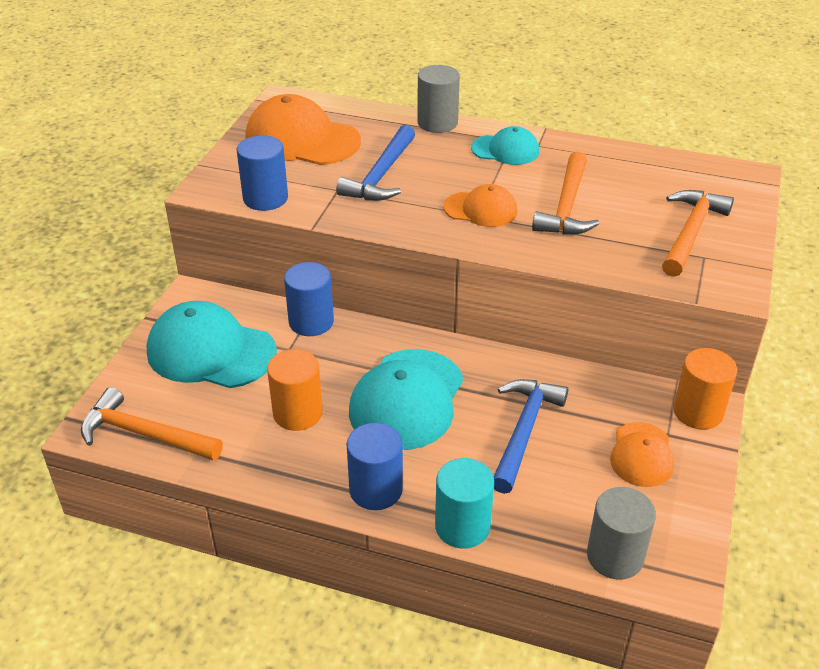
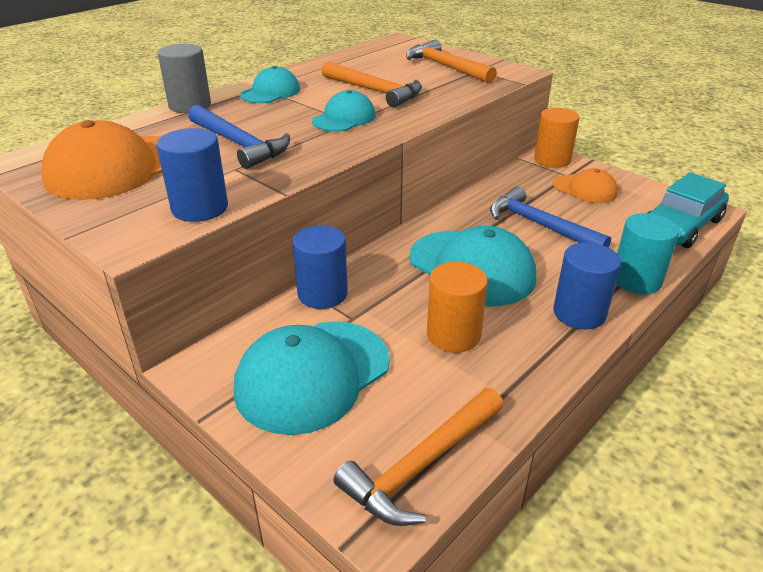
camera: 65 degrees left, 5 degrees down
orange cap [443,184,517,227] -> turquoise cap [312,90,376,131]
grey cylinder [587,487,656,580] -> turquoise car [648,172,729,248]

